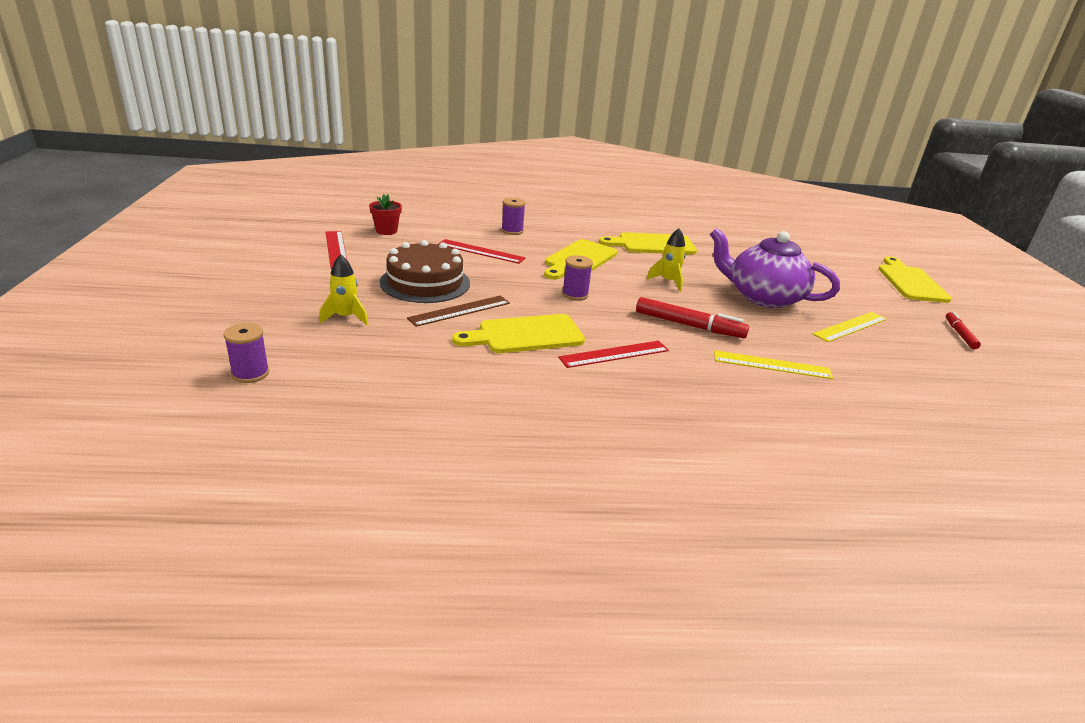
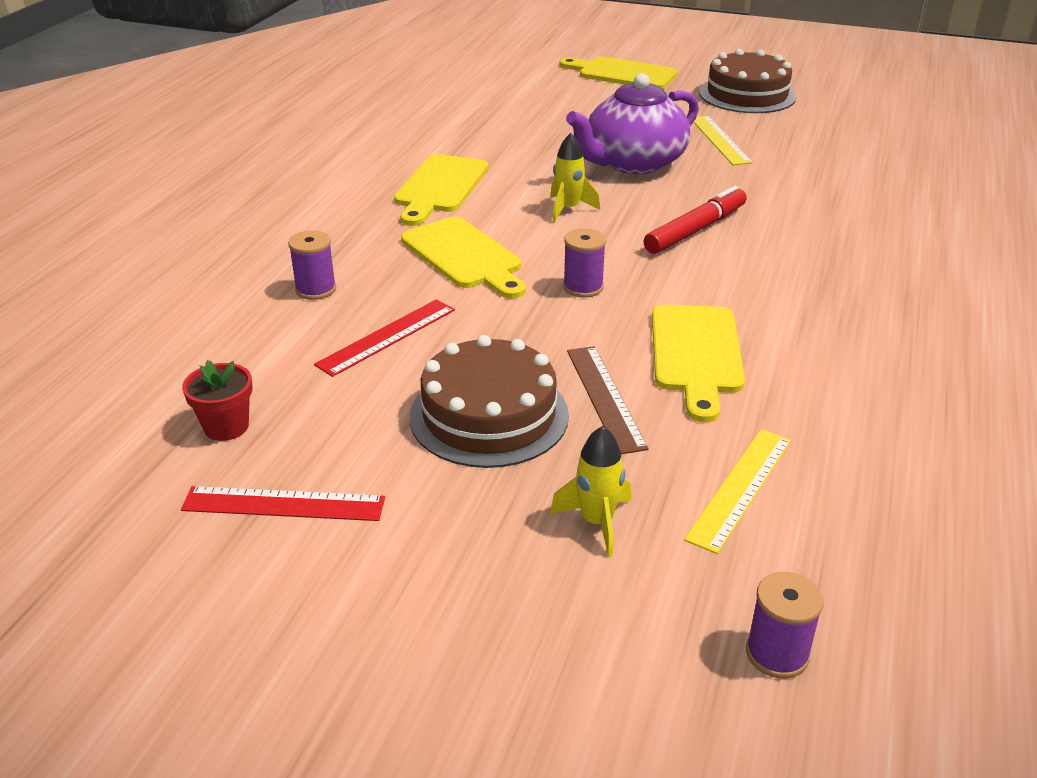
camera: 65 degrees left, 5 degrees up
red ruler [558,341,669,368] -> none
yellow ruler [714,350,833,379] -> yellow ruler moved to [684,429,791,554]
red marker [946,312,981,349] -> brown cake [699,49,796,113]

